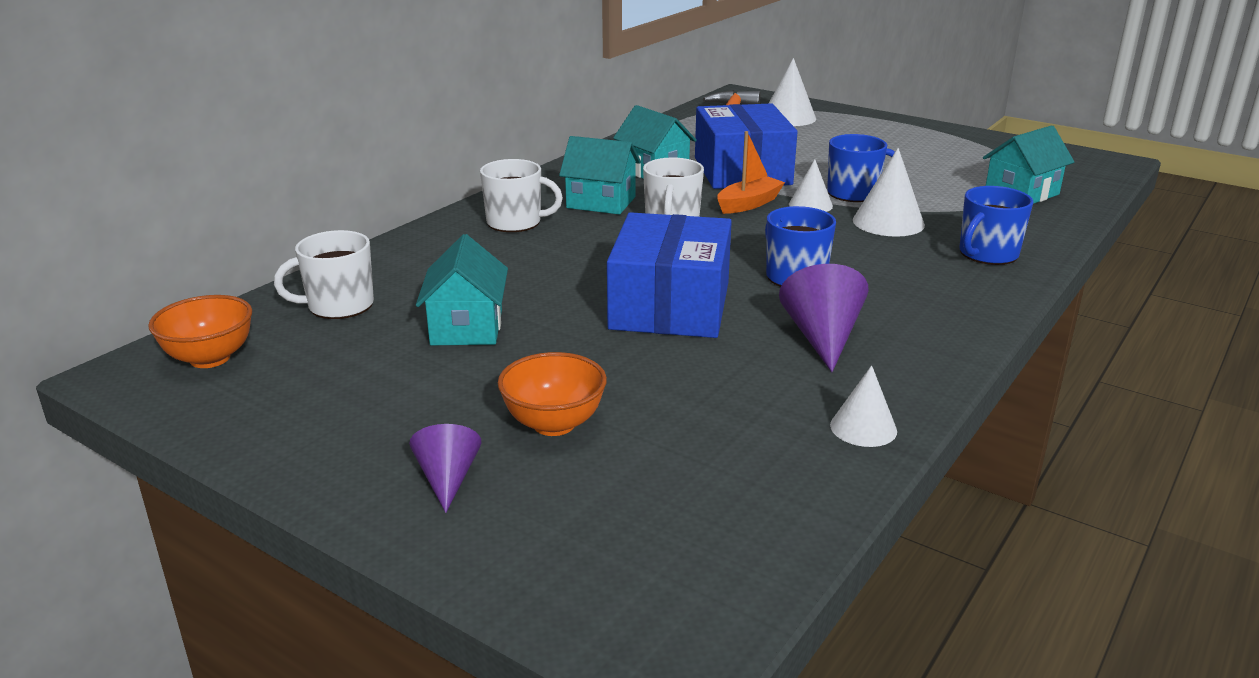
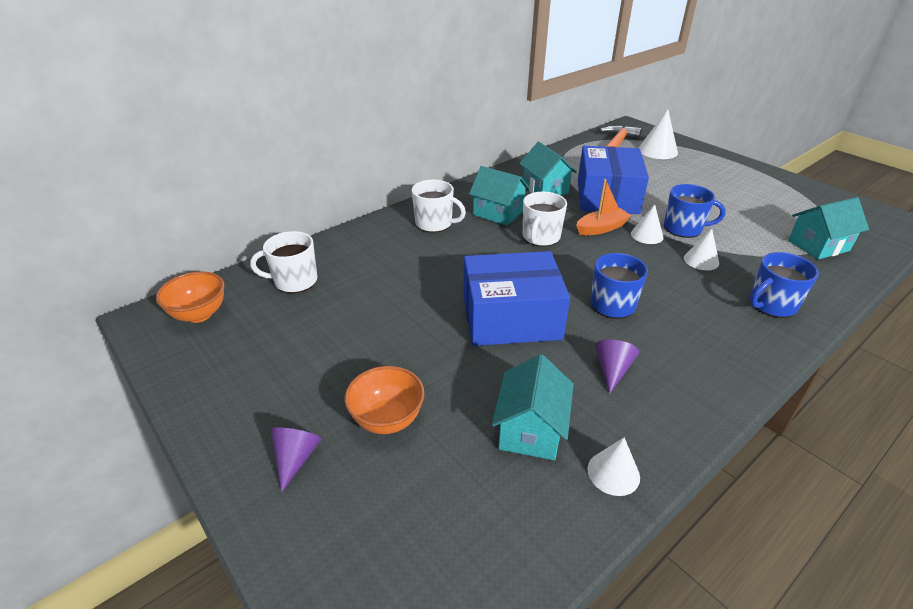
camera: 15 degrees right, 10 degrees up
turquoise house [416,234,508,345] -> turquoise house moved to [492,354,574,460]
blue box [607,212,732,338] -> blue box turned 60 degrees clockwise [464,251,570,346]
purple cone [779,264,869,372] -> purple cone [595,340,639,394], size x0.64
white cone [853,148,925,237] -> white cone [684,229,719,270], size x0.64

